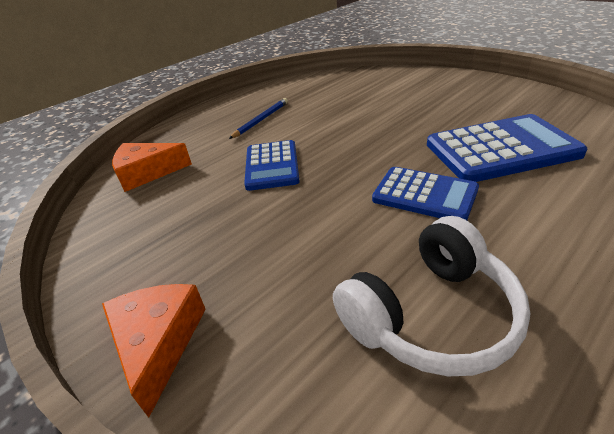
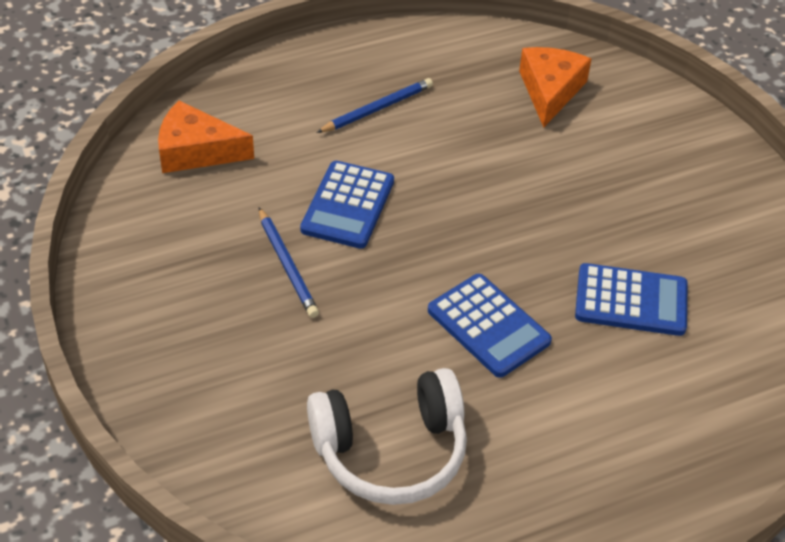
camera: 15 degrees right, 10 degrees up
orange cheese [102,284,206,417] -> orange cheese moved to [519,47,591,128]
blue calculator [427,114,587,182] -> blue calculator [575,263,688,336], size x0.65
none -> blue pencil [259,207,319,318]

